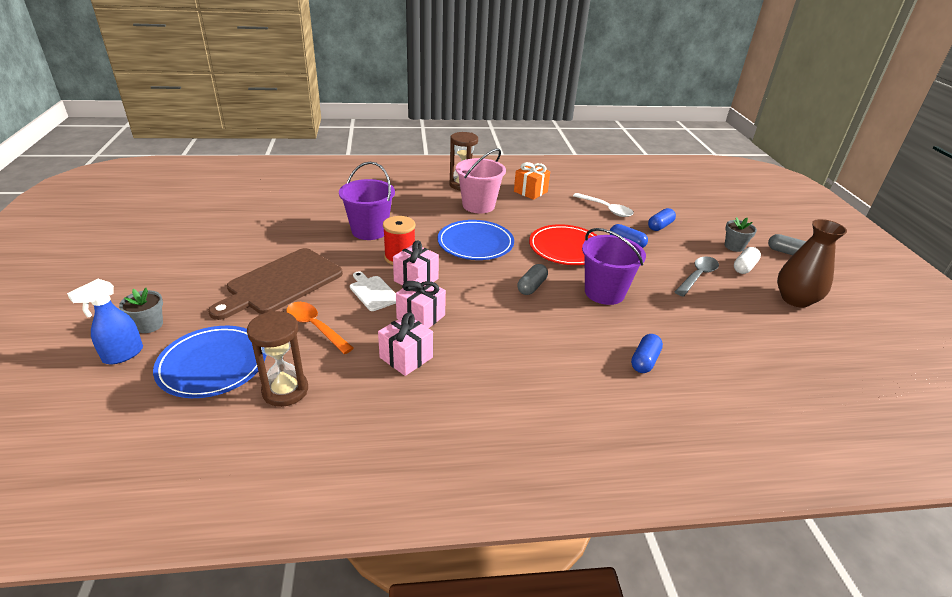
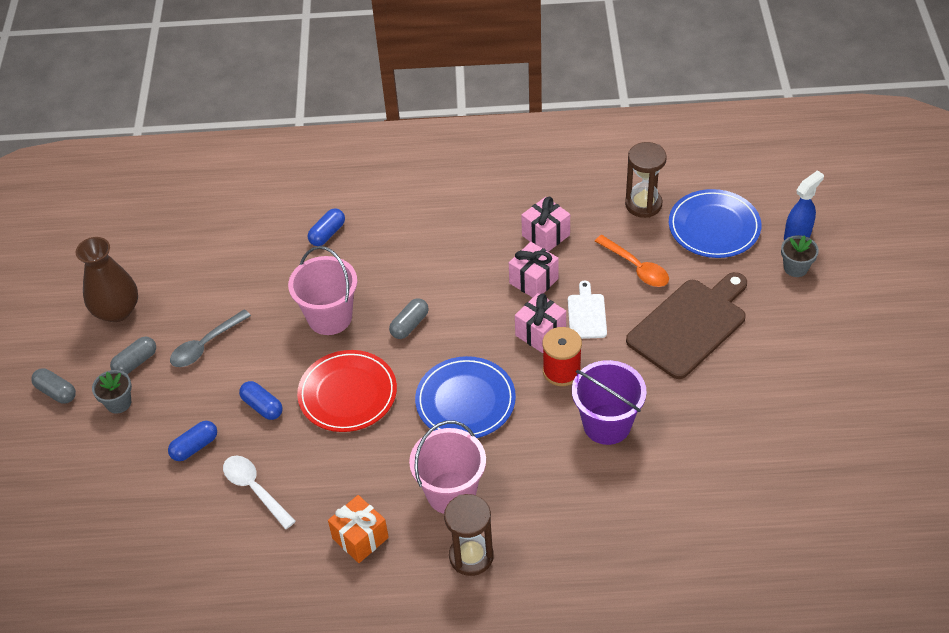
camera: 170 degrees left, 15 degrees up
white cutting board [350,271,396,311] -> white cutting board turned 150 degrees counterclockwise [568,281,607,339]
purple bucket [582,228,646,305] -> pink bucket [288,246,357,335]
white capsule [734,247,761,274] -> grey capsule [110,336,156,374]

